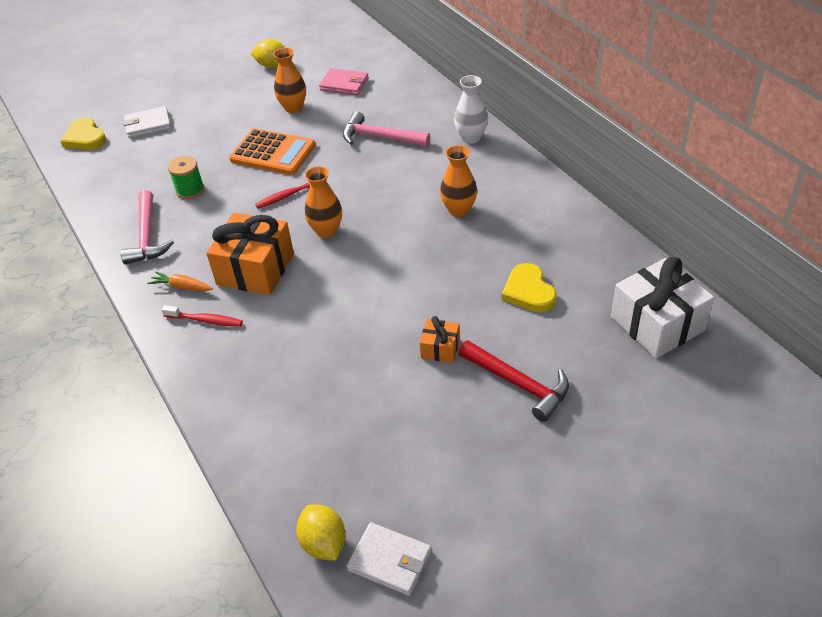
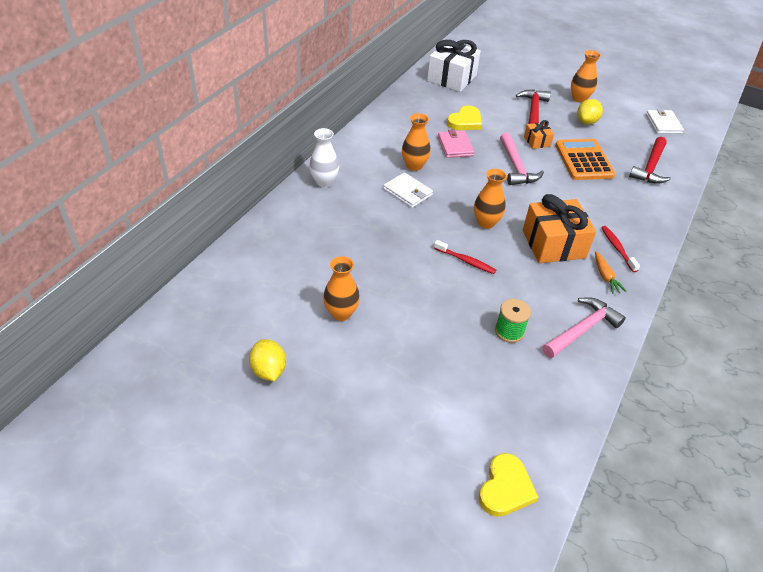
camera: 125 degrees left, 0 degrees up
white wallet [123,106,171,138] -> white wallet moved to [383,172,433,208]
orange calculator [229,128,316,175] -> orange calculator moved to [555,139,615,180]
yellow lemon [296,504,346,561] -> yellow lemon moved to [577,99,603,124]
pink wallet [319,68,369,95] -> pink wallet moved to [438,129,474,158]
pink hammer [343,111,430,147] -> pink hammer moved to [500,133,544,185]
none -> orange vase [571,50,601,103]
none -> red hammer [629,137,671,184]

